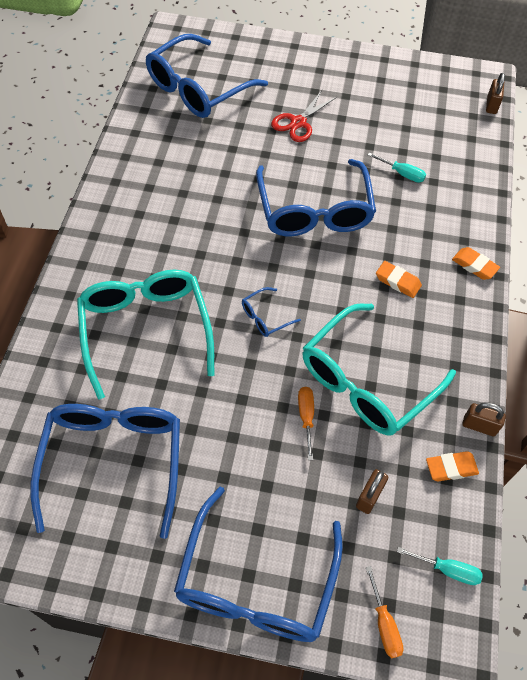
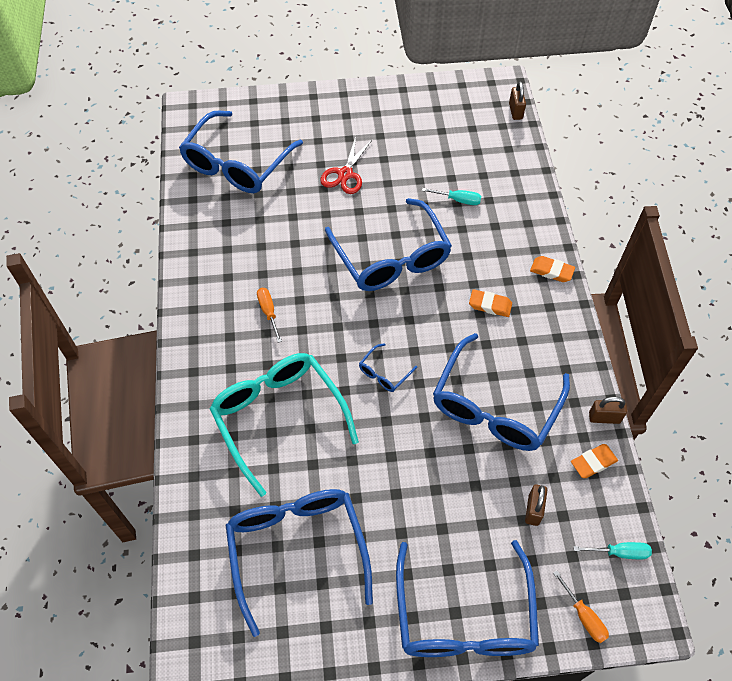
camera: 15 degrees left, 0 degrees up
orange screwdriver [298,387,314,460] -> orange screwdriver moved to [257,288,282,343]
turquoise glasses [302,304,456,435] -> blue glasses [433,333,570,451]

